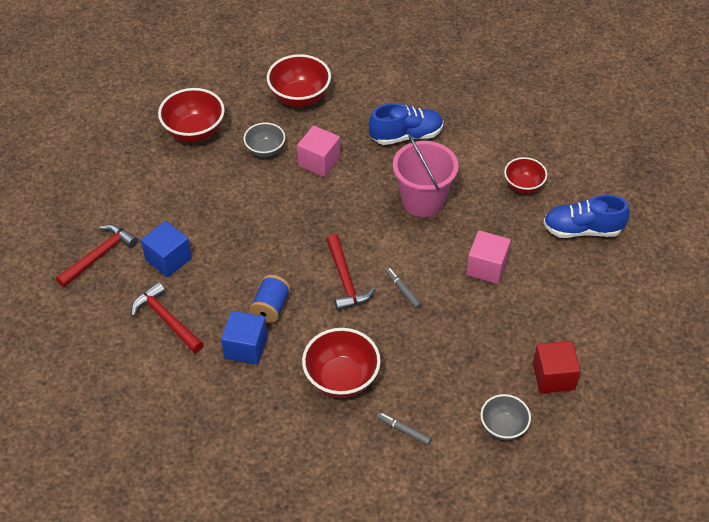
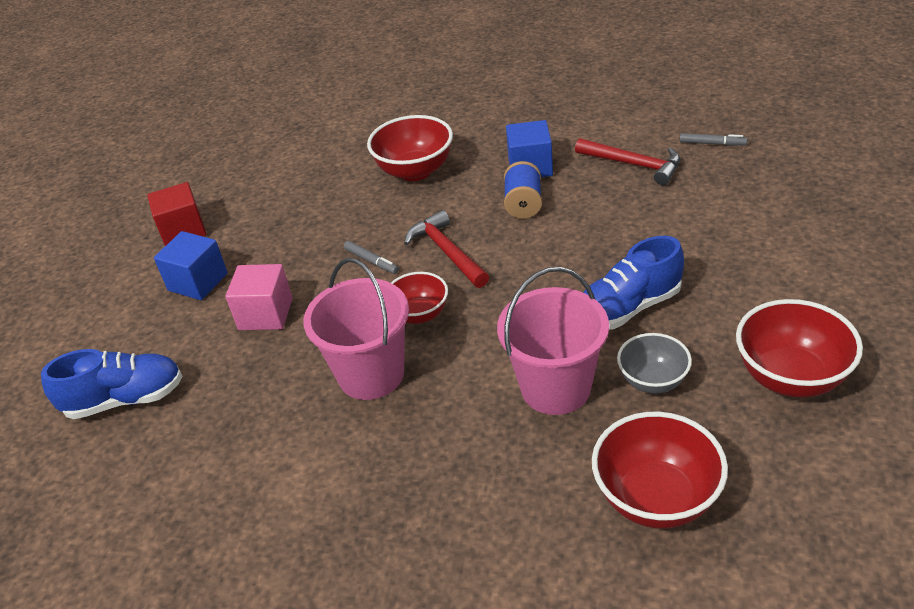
camera: 170 degrees right, 10 degrees down
red hammer [56,224,138,287] -> none
blue cube [141,221,192,277] -> blue cube moved to [154,231,228,300]
pink cube [297,126,340,177] -> pink bucket [497,267,609,415]
blue shoe [369,103,444,145] -> blue shoe moved to [583,236,684,330]
grey marker [377,412,432,445] -> grey marker moved to [680,133,747,146]
grey bowl [480,394,531,440] -> none
red bowl [504,157,547,194] -> red bowl moved to [391,272,448,324]

